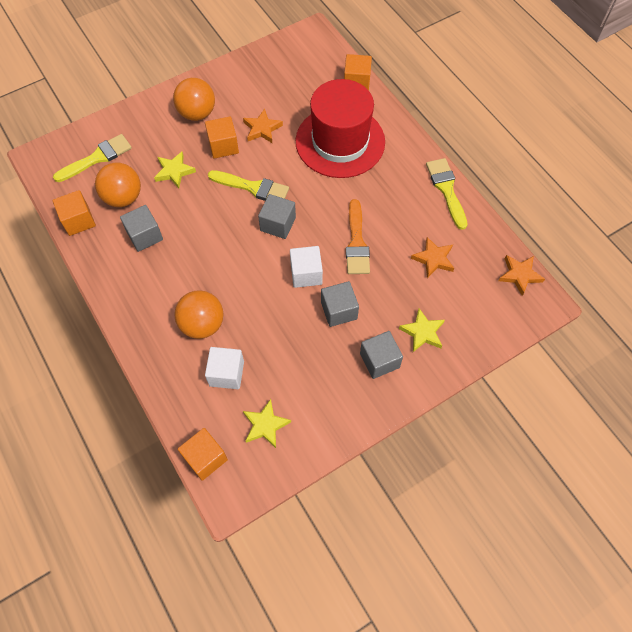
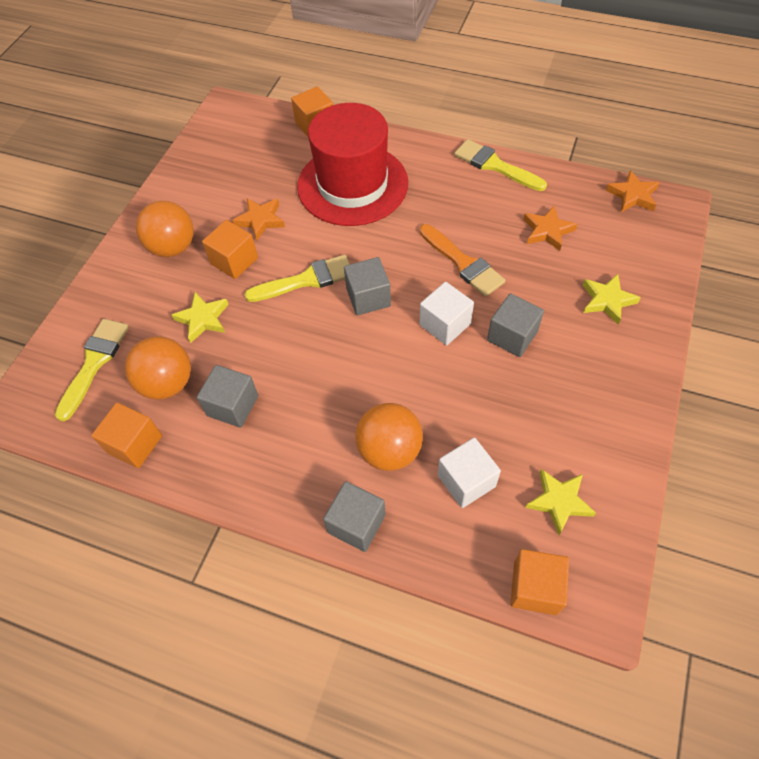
camera: 35 degrees left, 5 degrees down
grey cube [360,331,403,379] -> grey cube moved to [323,481,386,552]

